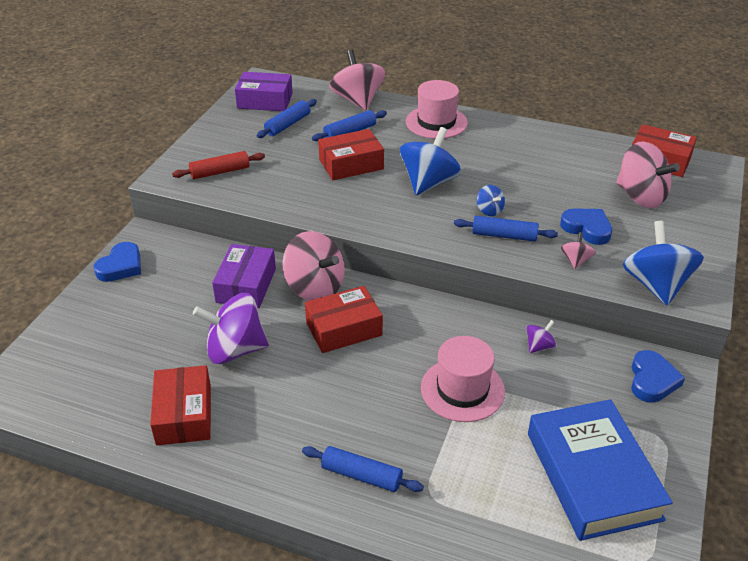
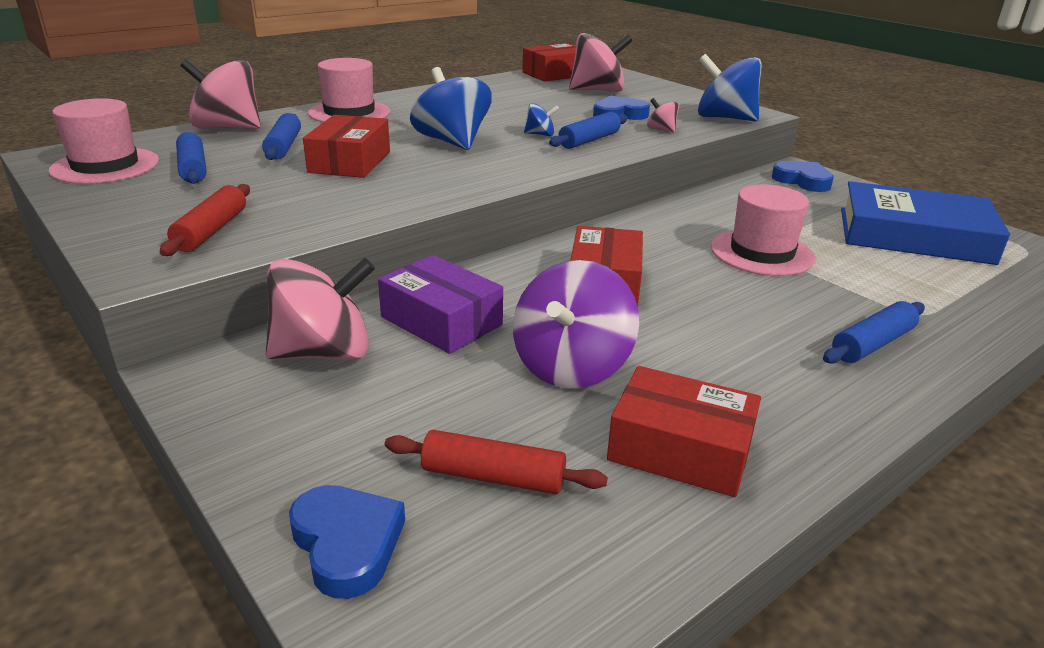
camera: 60 degrees left, 10 degrees down
blue heart [93,242,141,282] -> blue heart moved to [289,485,405,599]
purple box [235,72,293,111] -> pink hat [49,98,159,184]
pink spinning top [282,231,345,301] -> pink spinning top moved to [266,258,375,360]
purple spinning top [526,320,557,353] -> none
none -> red rolling pin [385,430,608,494]

